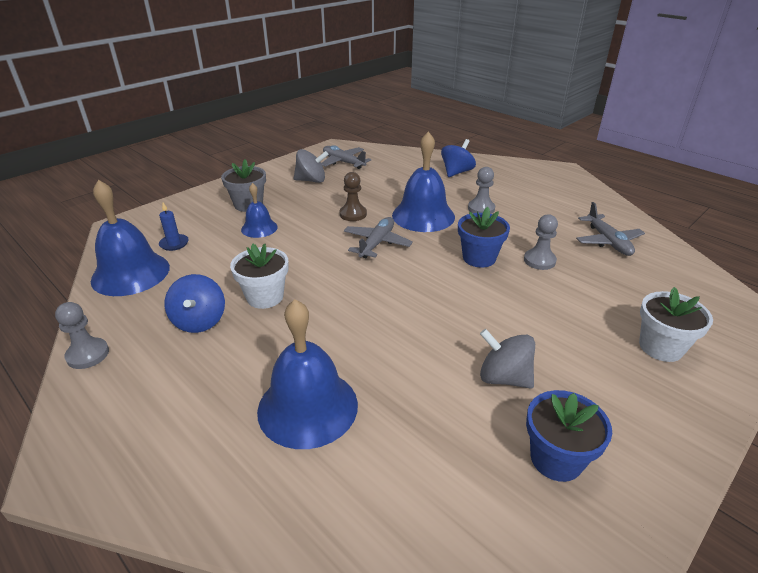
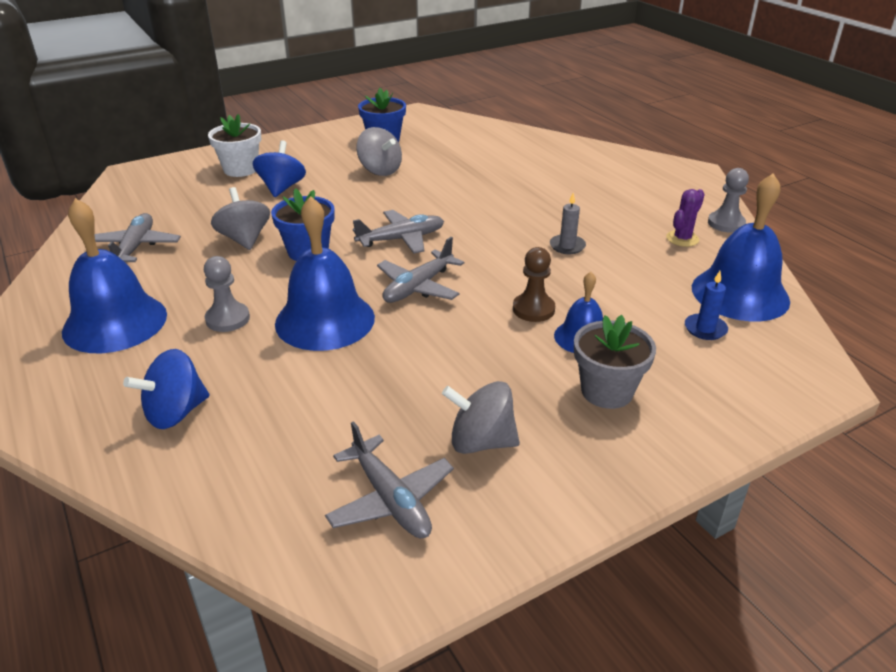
camera: 165 degrees left, 0 degrees up
blue spinning top [164,274,225,333] -> blue spinning top moved to [253,140,306,197]
white flower pot [230,244,289,309] -> grey candle [550,193,586,254]
blue bell [257,299,358,449] -> blue bell moved to [62,198,167,353]
brown pawn [340,172,367,221] -> brown pawn moved to [513,247,555,322]
grey pawn [524,214,558,270] -> grey spinning top [211,187,270,250]
none -> grey plane [353,210,444,254]
none -> purple cactus [666,189,705,247]

